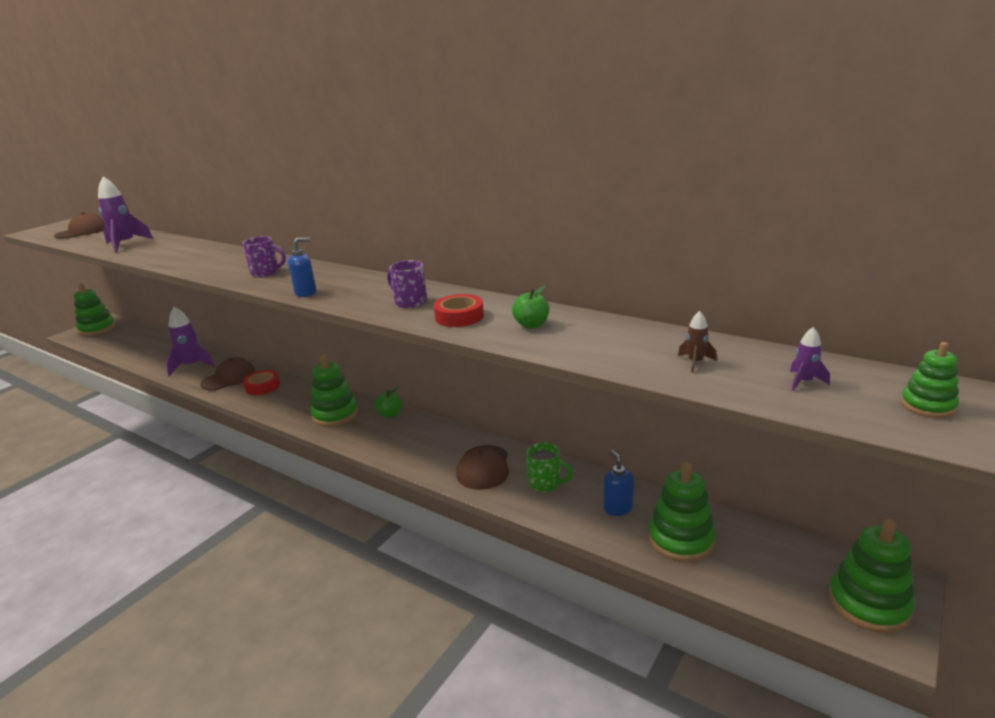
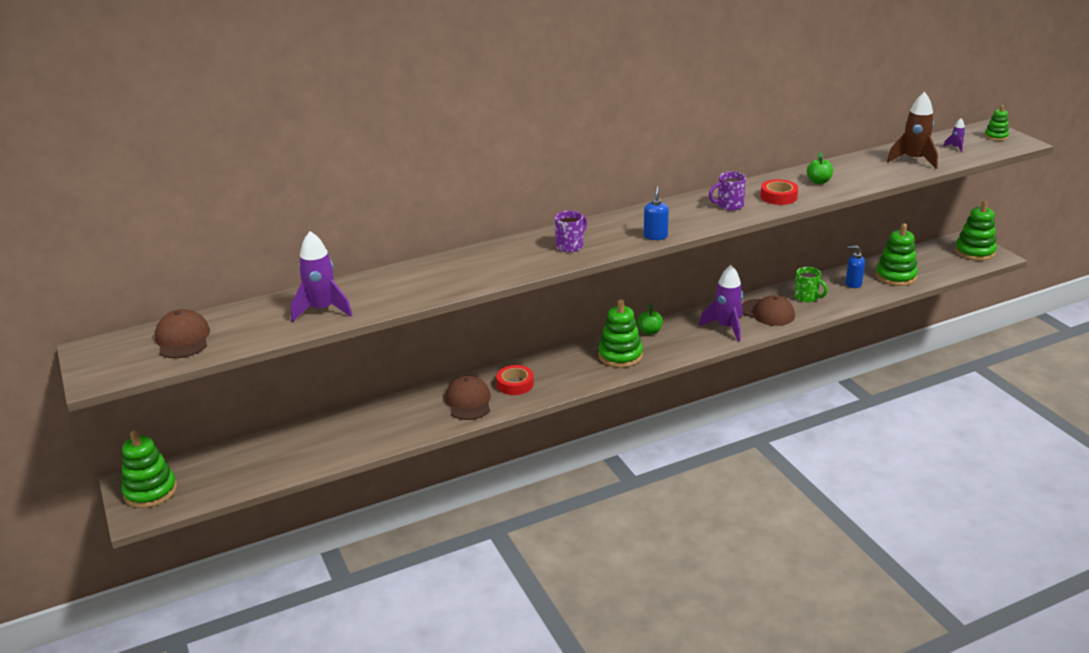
camera: 60 degrees left, 5 degrees up
purple rocket [166,307,215,376] -> purple rocket moved to [699,265,743,342]
green mug [527,442,573,492] -> green mug turned 75 degrees clockwise [794,267,828,302]
brown rocket [678,311,717,373] -> brown rocket [887,92,938,169], size x2.20

